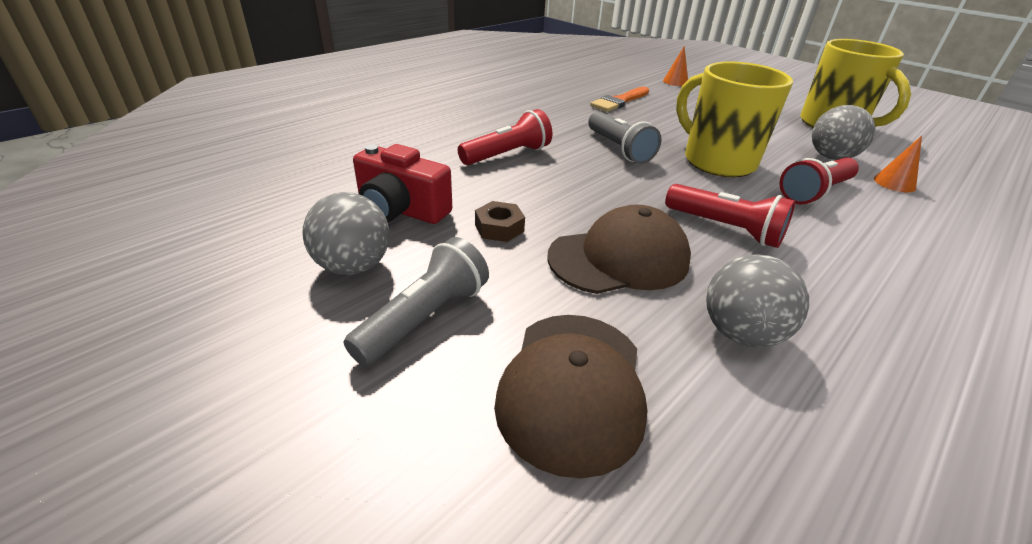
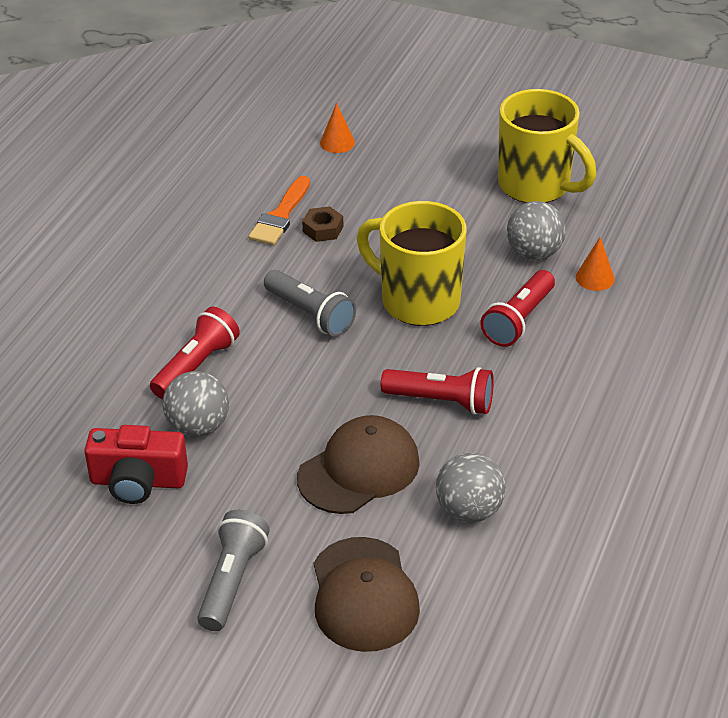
camera: 20 degrees left, 5 degrees up
grey ball [302,192,390,275] -> grey ball moved to [163,371,229,437]
brown nut [475,201,525,242] -> brown nut moved to [302,206,343,242]

